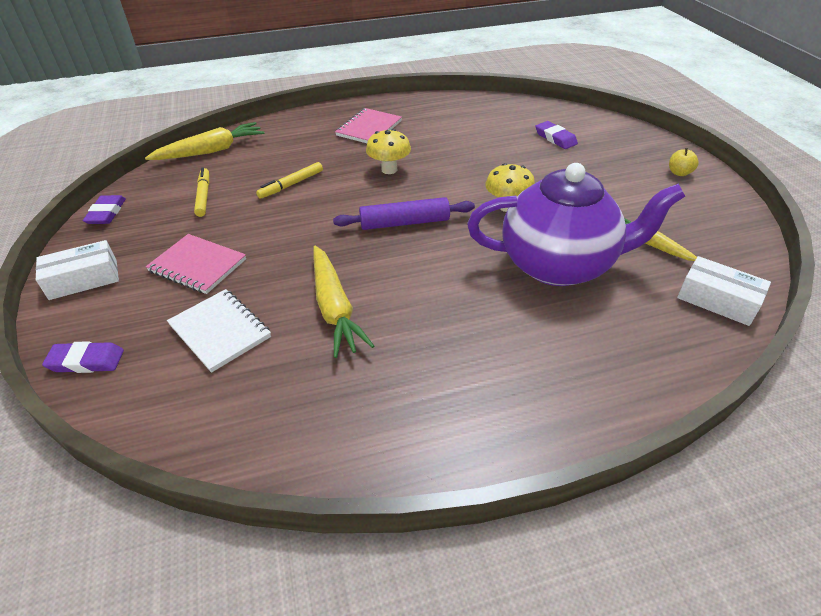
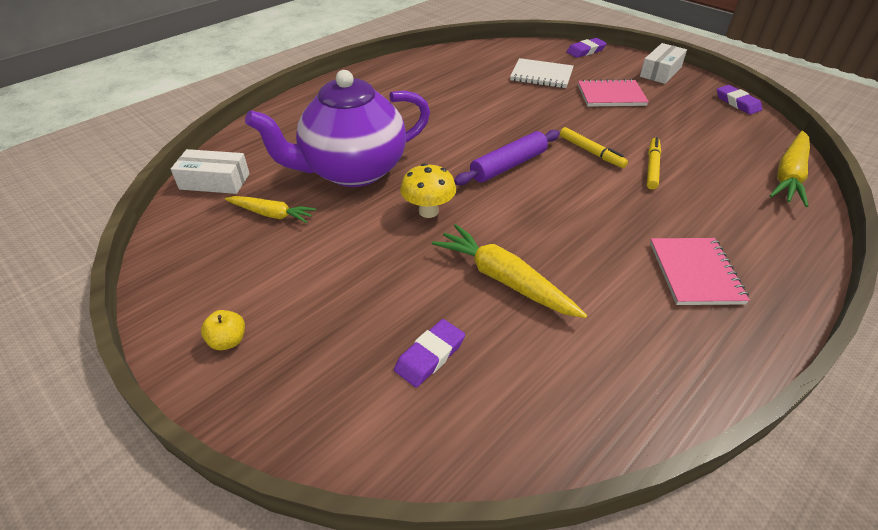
camera: 150 degrees right, 0 degrees up
yellow marker [194,168,209,217] -> yellow marker moved to [560,127,628,168]
yellow carrot [313,246,374,358] -> yellow carrot moved to [432,224,587,318]
yellow mushroom [366,129,411,174] -> none
purple eraser [535,121,578,149] -> purple eraser turned 75 degrees counterclockwise [394,319,465,388]

